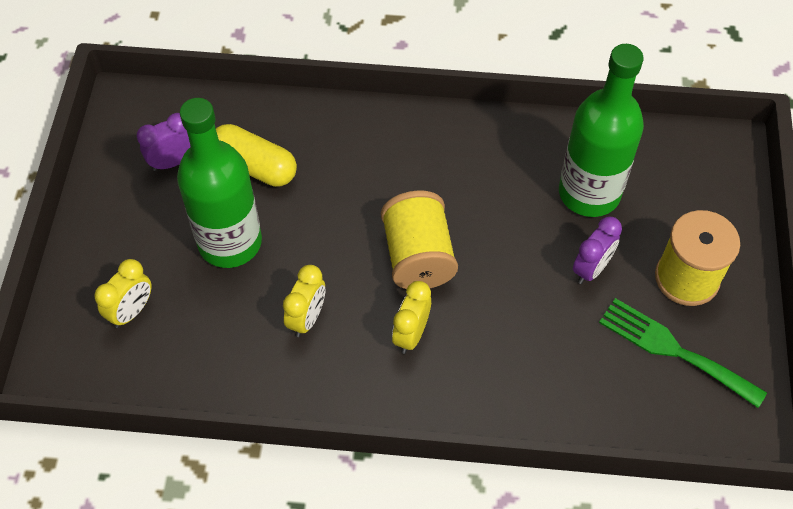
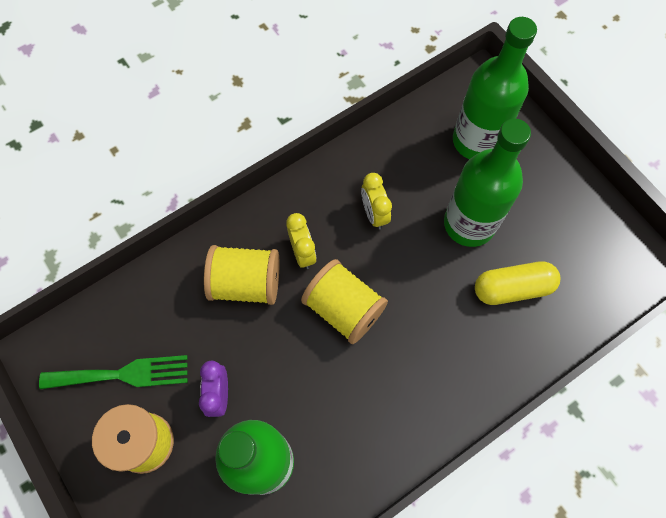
camera: 140 degrees right, 10 degrees up
yellow clock [95,259,152,328] -> green bottle [453,17,537,159]
purple clock [137,113,190,171] -> none
none -> yellow spool [204,245,279,305]

